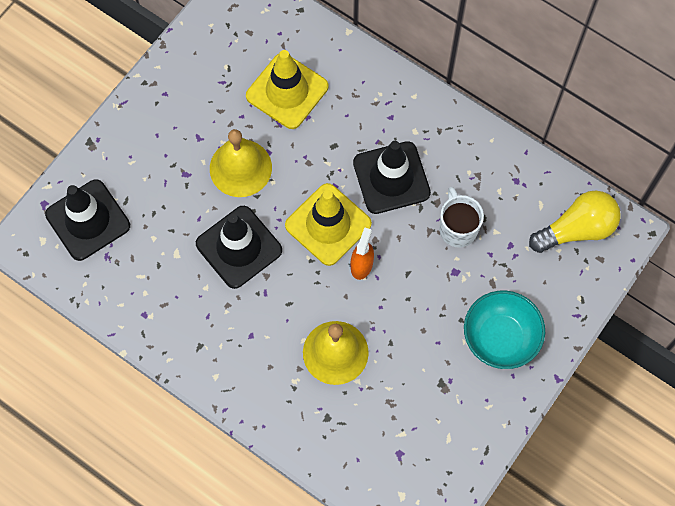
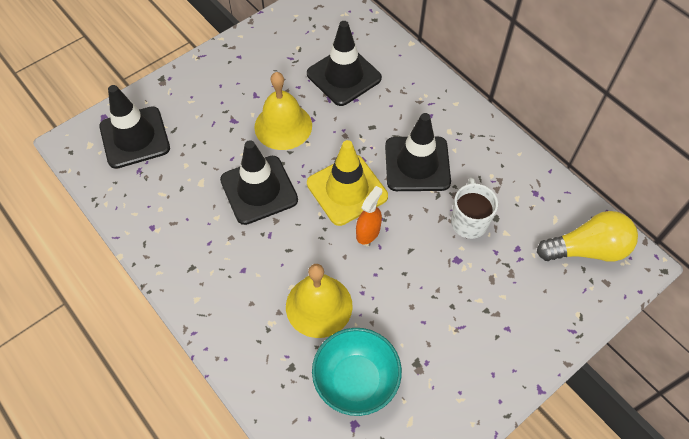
camera: 15 degrees right, 10 degrees down
yellow traffic cone [246,50,328,129] -> black traffic cone [307,21,382,106]
turquoise bowl [464,291,545,369] -> turquoise bowl moved to [312,328,402,416]

